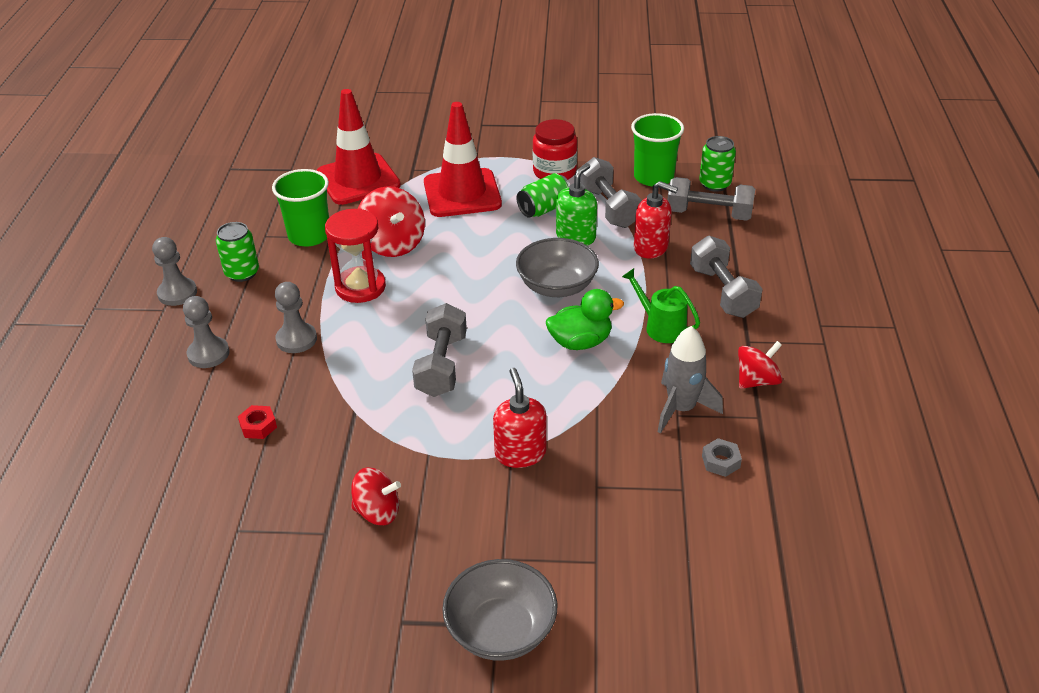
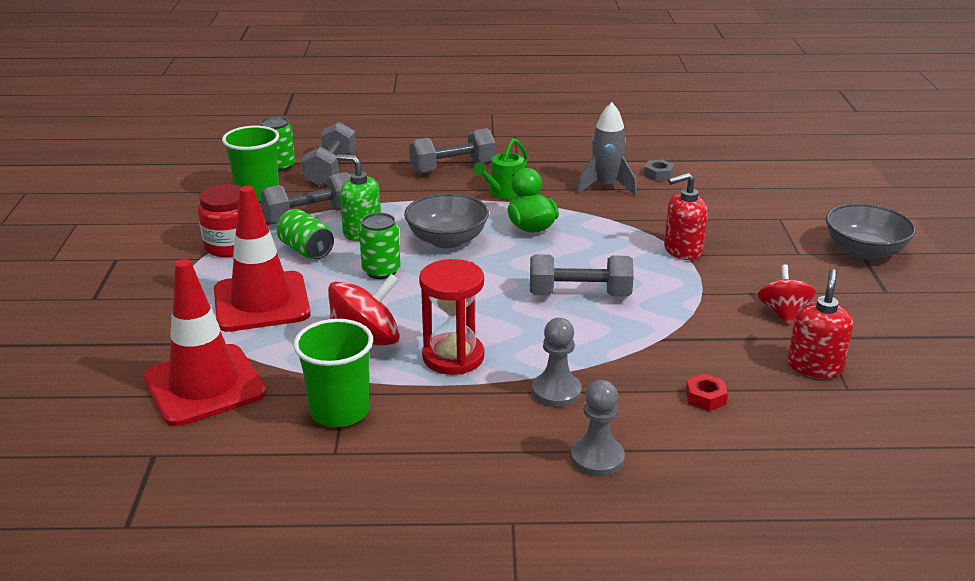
camera: 95 degrees left, 10 degrees down
grey pawn [152,237,197,306] -> none
green can [216,222,259,282] -> green can moved to [359,213,401,279]
red soap dispenser [634,181,678,259] -> red soap dispenser moved to [787,269,853,378]
red spinning top [738,341,783,389] -> none

